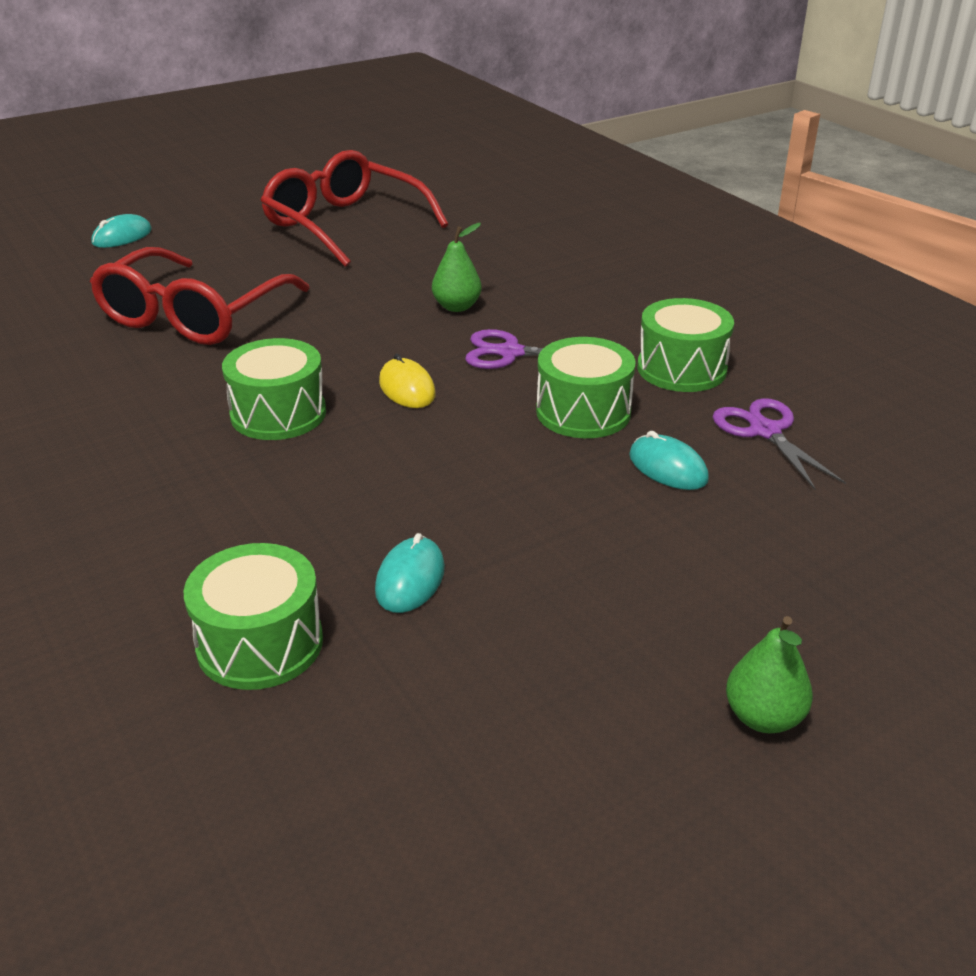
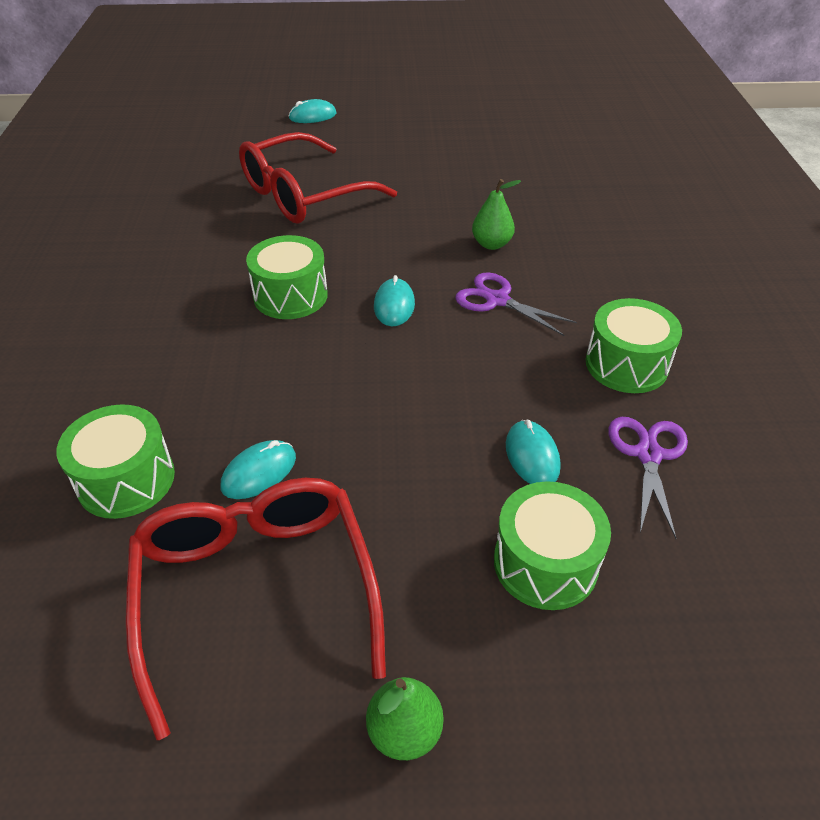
camera: 30 degrees right, 10 degrees up
red glasses [260,150,448,267] -> red glasses moved to [125,478,386,740]
yellow mouse [379,353,436,408] -> turquoise mouse [374,275,415,326]
green drum [536,337,636,438] -> green drum moved to [494,481,611,610]

